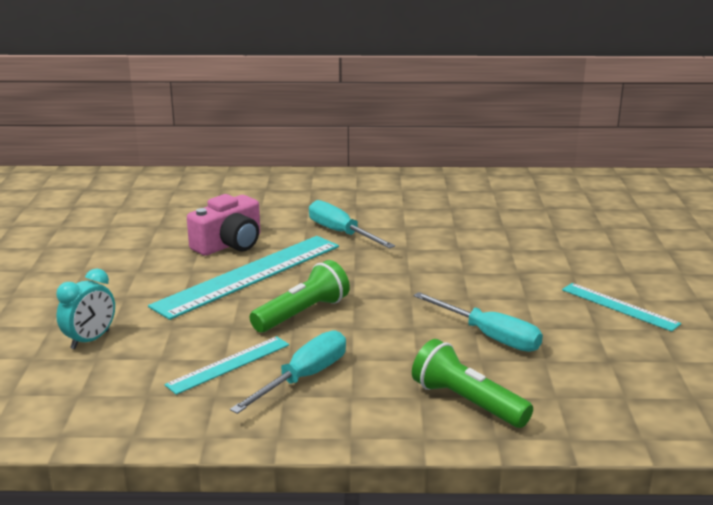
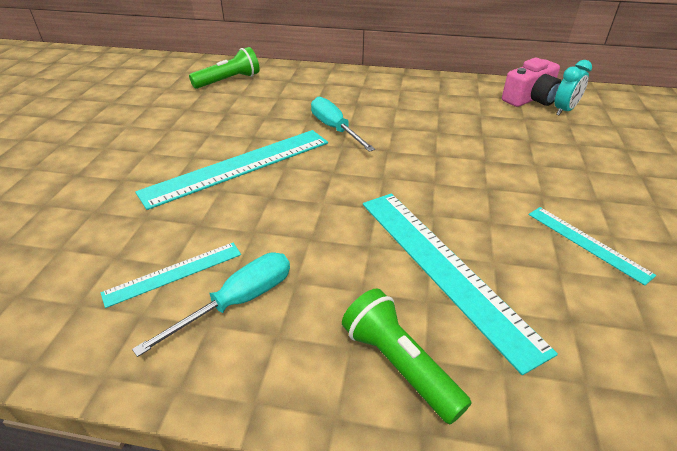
camera: 10 degrees right, 15 degrees up
turquoise clock [56,269,115,349] -> turquoise clock moved to [554,60,592,115]
pink camera [187,194,260,256] -> pink camera moved to [502,58,561,107]
green flashlight [250,260,350,332] -> green flashlight moved to [189,47,260,89]
turquoise screwdriver [413,292,543,352] -> turquoise ruler [363,193,558,375]

